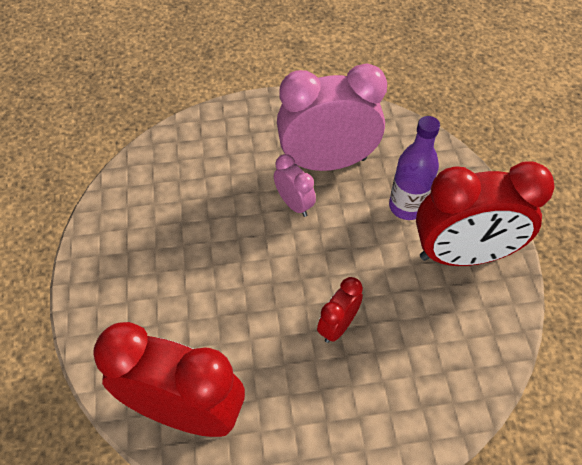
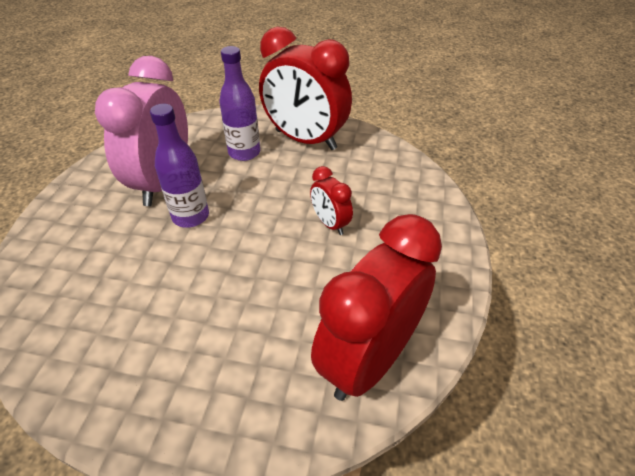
camera: 70 degrees left, 10 degrees down
pink clock [274,154,316,217] -> purple bottle [150,104,209,228]
red clock [416,161,555,266] -> red clock turned 105 degrees clockwise [259,27,352,150]

